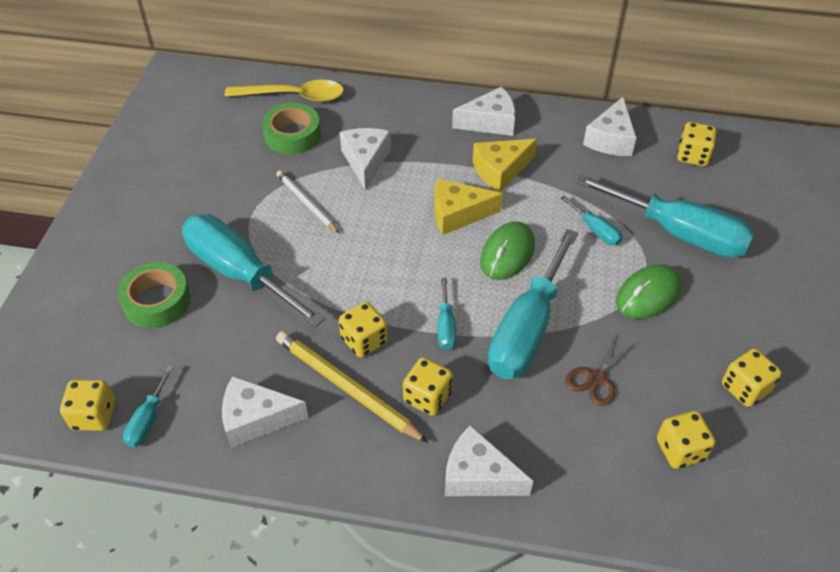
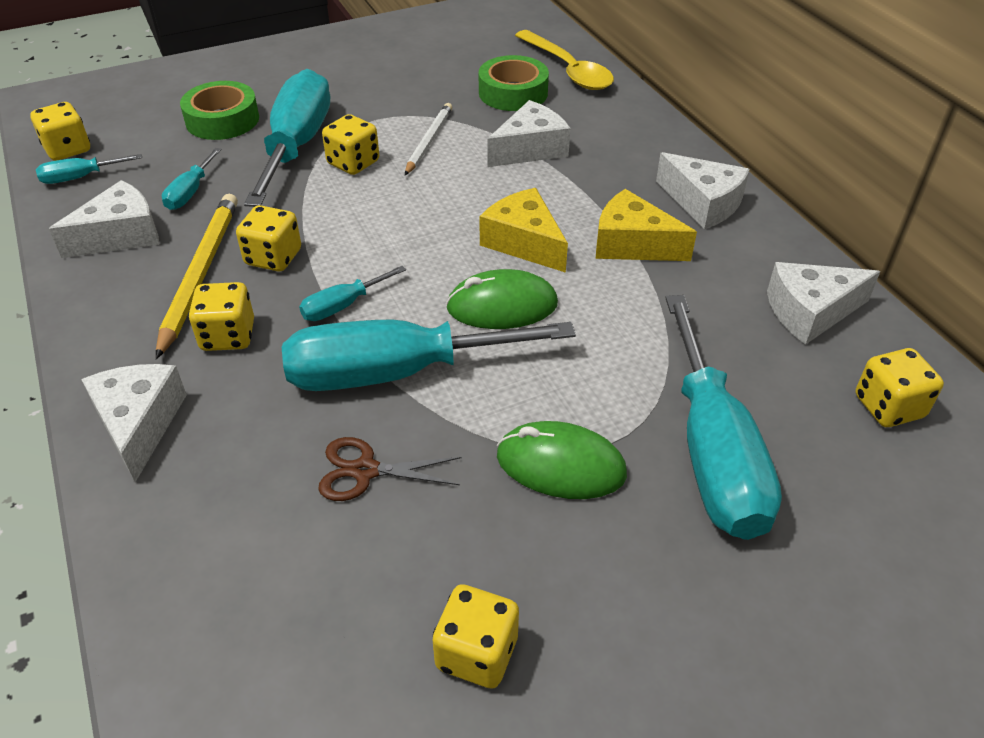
camera: 55 degrees right, 5 degrees down
white cheese [222,376,308,448] -> white cheese turned 90 degrees clockwise [49,180,159,258]
turquoise screwdriver [560,196,623,245] -> turquoise screwdriver moved to [162,148,222,210]
yellow dice [657,411,715,469] -> yellow dice moved to [322,114,379,175]

